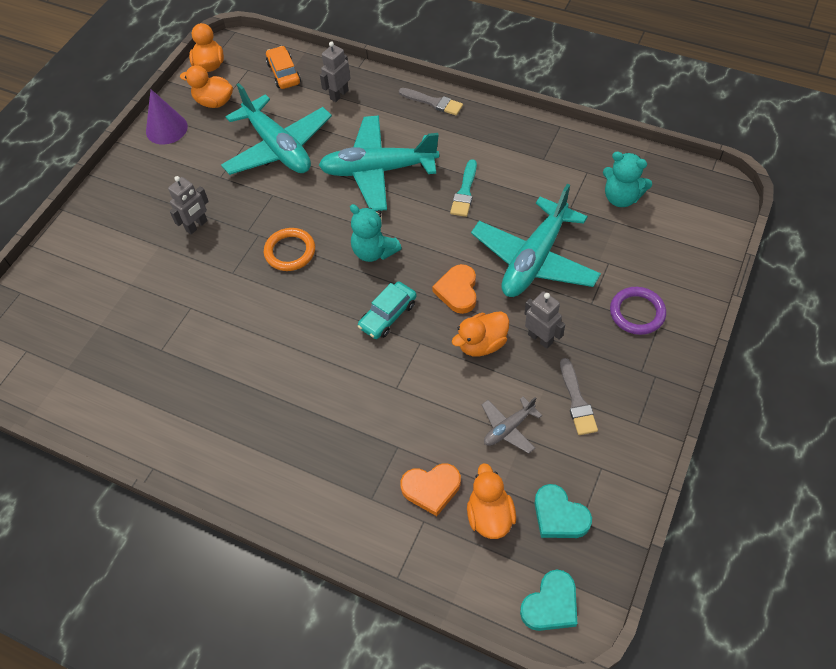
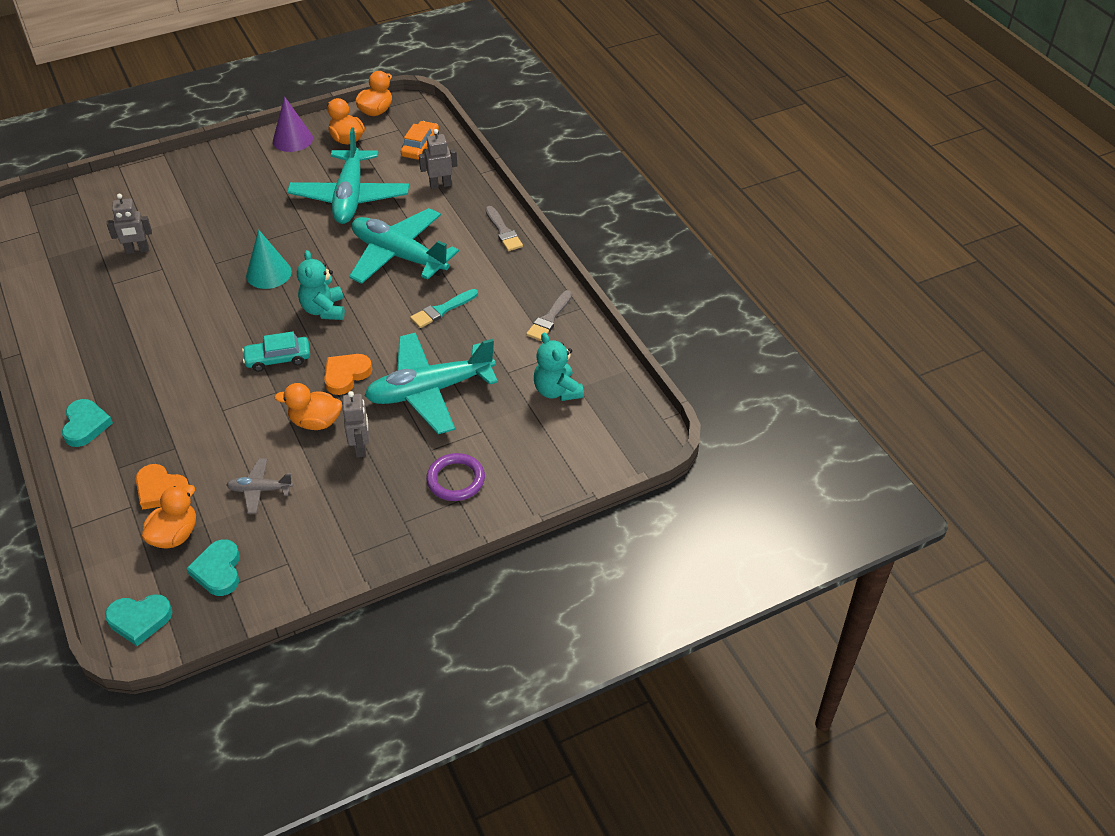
camera: 35 degrees right, 10 degrees down
grey robot [168,176,209,234] -> grey robot moved to [107,193,152,254]
orange ring [264,228,315,271] -> turquoise cone [246,230,292,289]
grey brush [560,358,598,435] -> grey brush moved to [526,290,572,341]
none -> turquoise heart [62,399,113,447]

